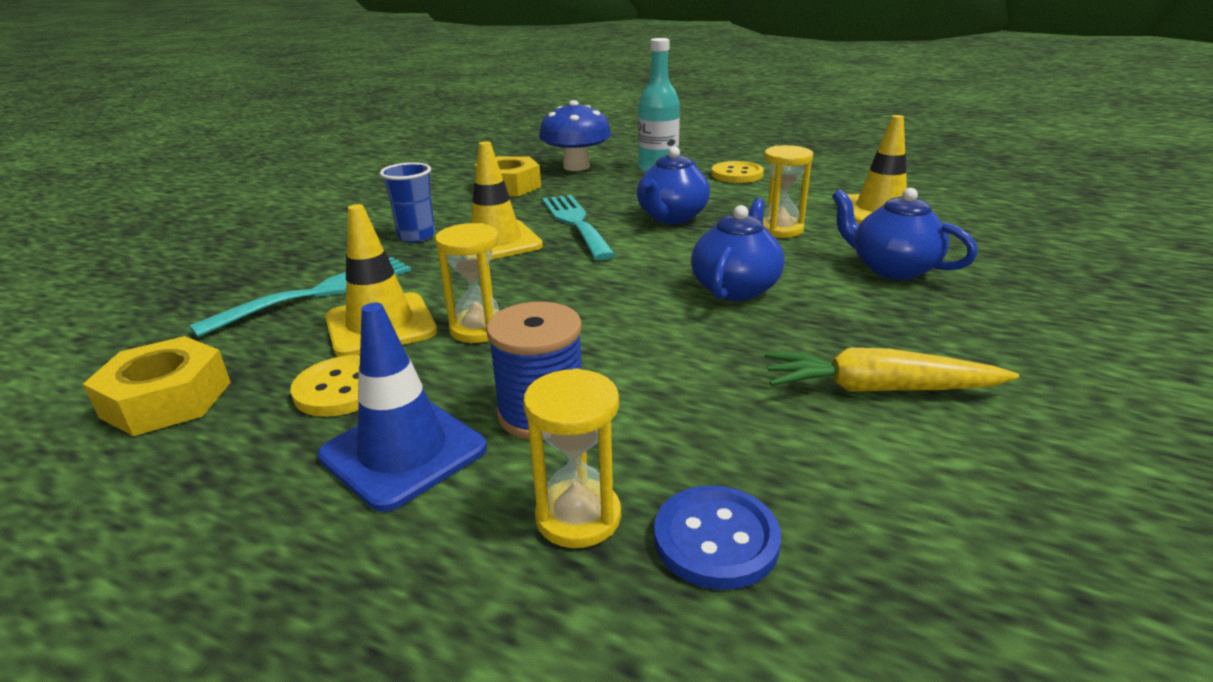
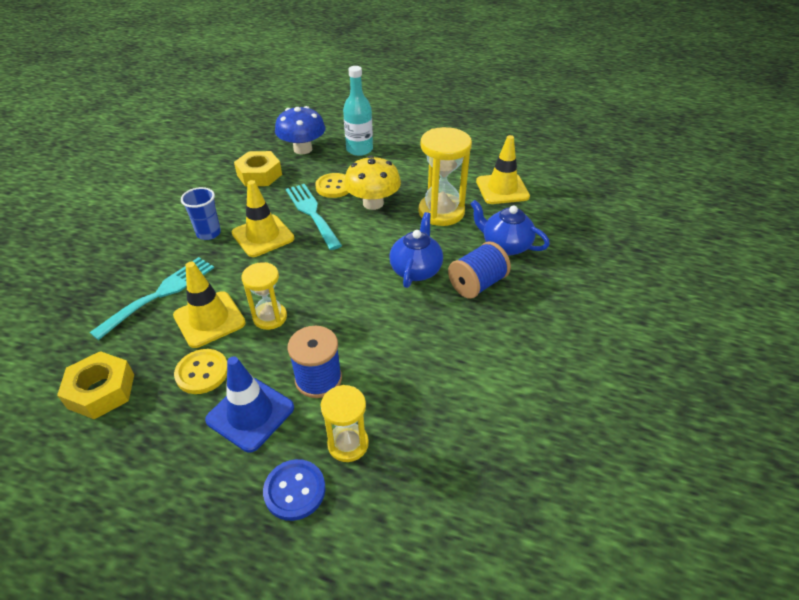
camera: 10 degrees left, 15 degrees up
blue teapot [637,146,710,224] -> yellow mushroom [344,155,401,210]
blue button [654,485,781,590] -> blue button moved to [263,459,325,521]
yellow button [711,161,764,183] -> yellow button moved to [315,173,349,198]
yellow hourglass [763,145,813,238] -> yellow hourglass [418,127,472,226], size x1.65
yellow carrot [764,348,1019,392] -> none
none -> blue spool [448,242,511,299]

